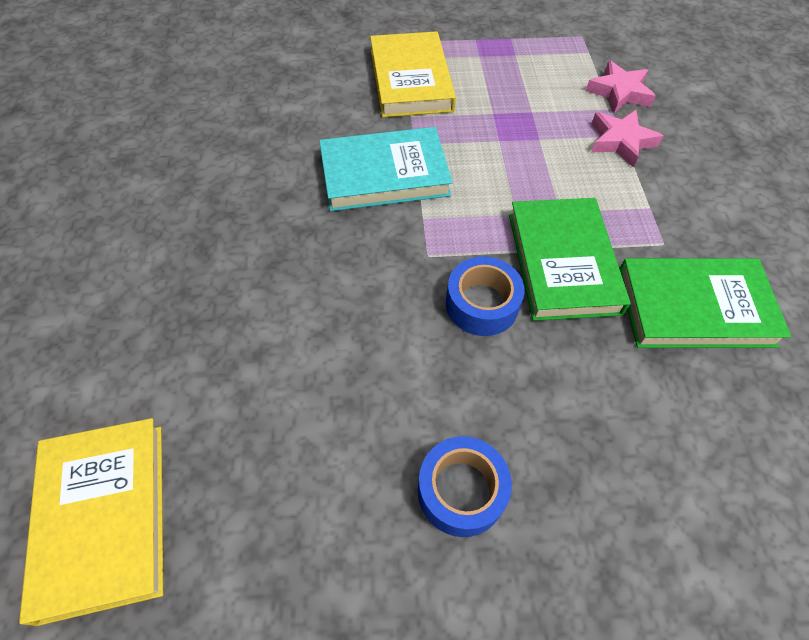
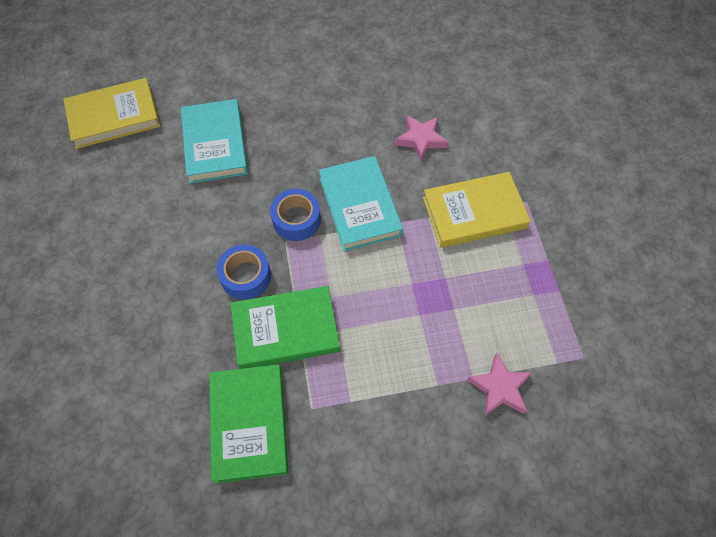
camera: 85 degrees right, 5 degrees up
blue tape [418,436,512,537] -> blue tape moved to [270,189,321,241]
pink star [591,110,663,168] -> pink star moved to [395,115,448,162]
none -> turquoise book [181,99,248,183]

